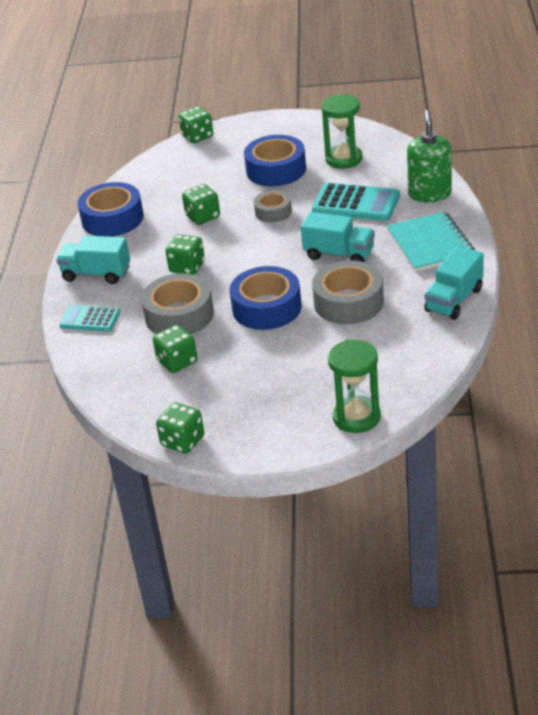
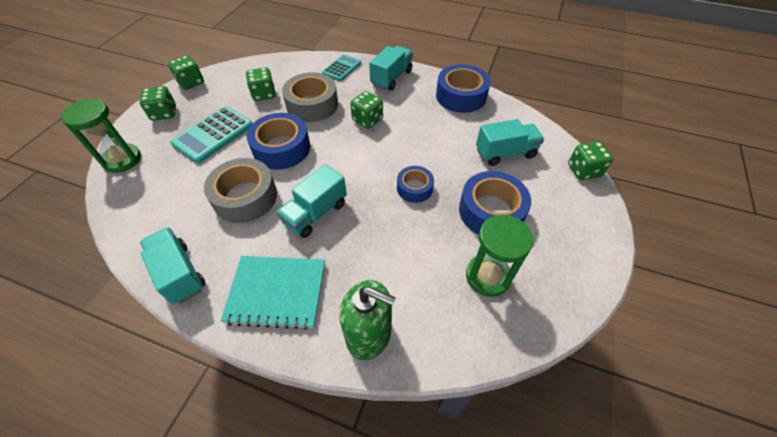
camera: 105 degrees right, 15 degrees up
green dice [182,184,220,225] -> green dice moved to [139,86,176,121]
grey tape [254,190,292,223] -> blue tape [397,166,434,203]
turquoise calculator [312,183,400,221] -> turquoise calculator moved to [170,106,253,163]
none -> turquoise truck [476,119,544,166]

